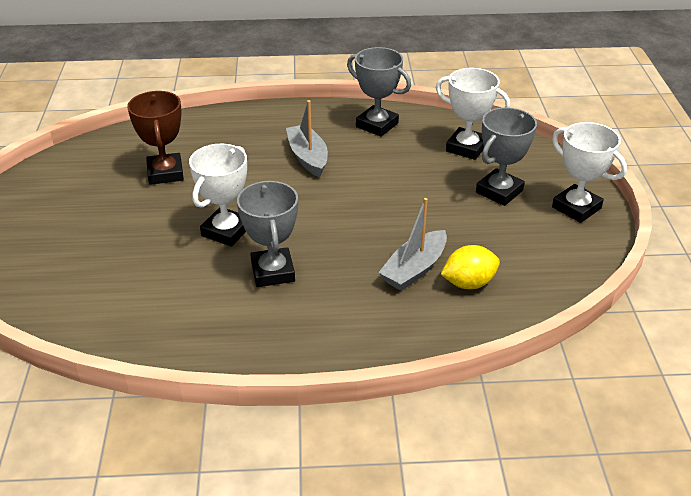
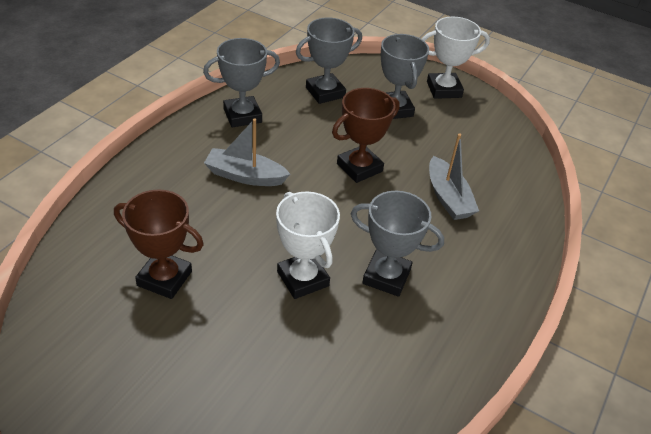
camera: 60 degrees left, 5 degrees up
white trophy [436,68,510,160] -> grey trophy [296,18,362,104]
yellow lemon [441,245,500,289] -> none
none -> brown trophy [332,88,400,183]

